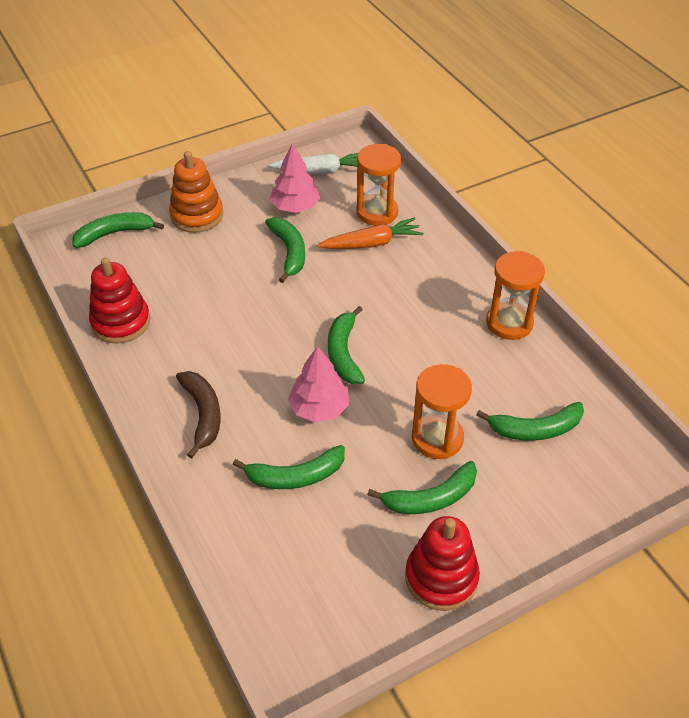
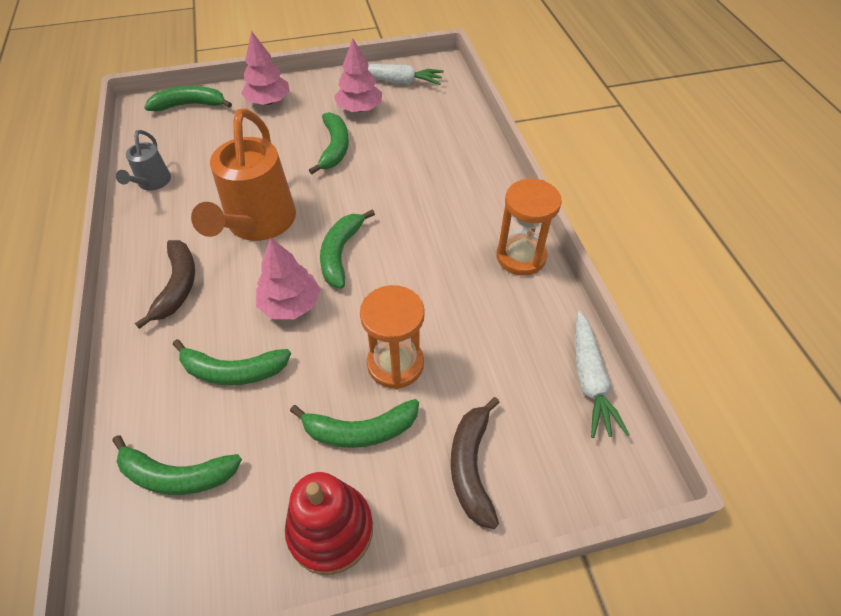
camera: 15 degrees right, 5 degrees up
red stacking toy [89,257,150,344] -> grey watering can [116,130,171,191]
orange stacking toy [169,151,223,233] -> pink tree [241,31,290,105]
orange carrot [317,218,423,249] -> none
orange hourglass [356,144,401,226] -> none
green banana [476,402,584,441] -> green banana moved to [112,435,242,495]
none -> orange watering can [191,108,296,241]
none -> brown banana [451,397,500,529]
none -> white carrot [575,311,629,438]

